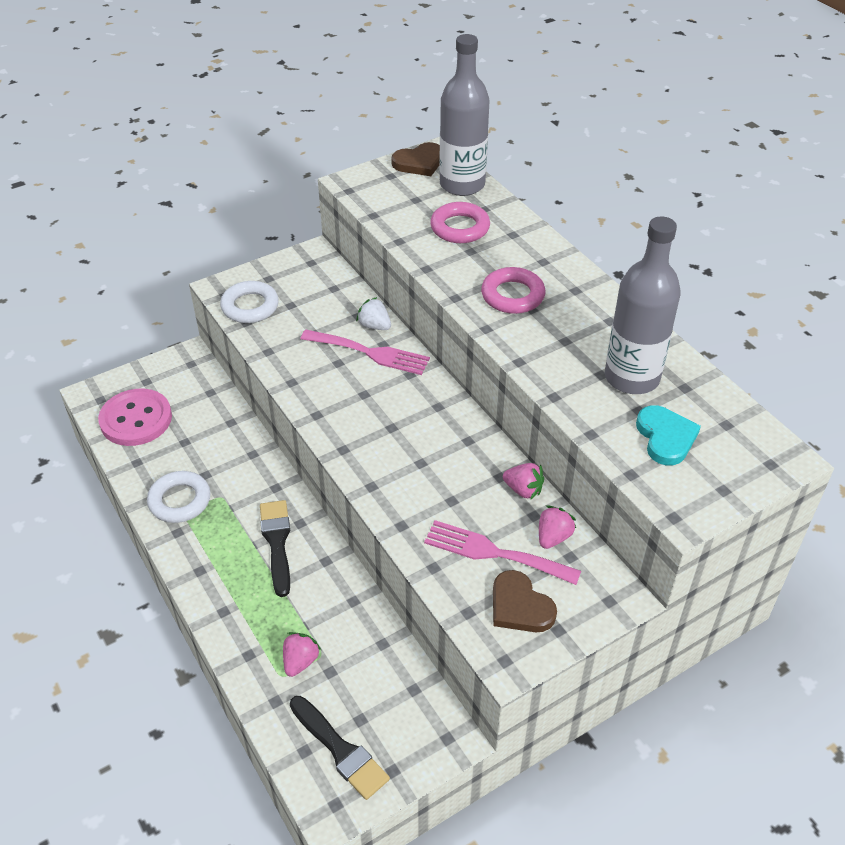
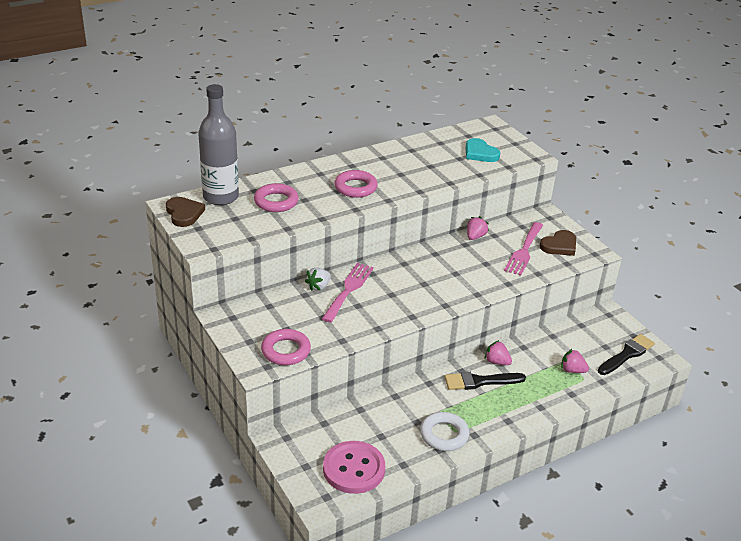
camera: 90 degrees left, 10 degrees down
white ring [220,281,279,323] -> pink ring [261,329,311,365]
pink strawberry [539,506,576,549] -> pink strawberry moved to [485,340,512,365]
grey bottle [605,216,681,394] -> none
turquoise heart [636,405,701,465] -> turquoise heart turned 120 degrees counterclockwise [466,138,500,162]

